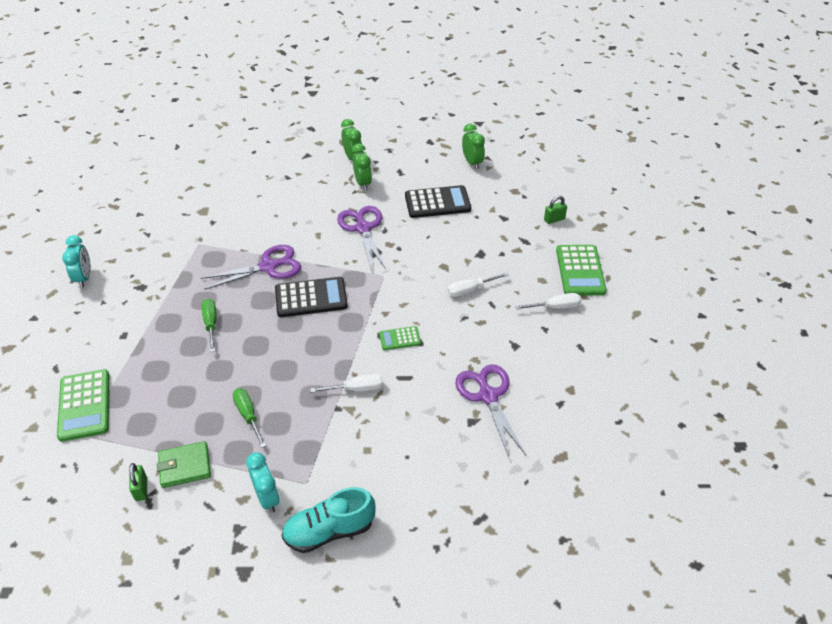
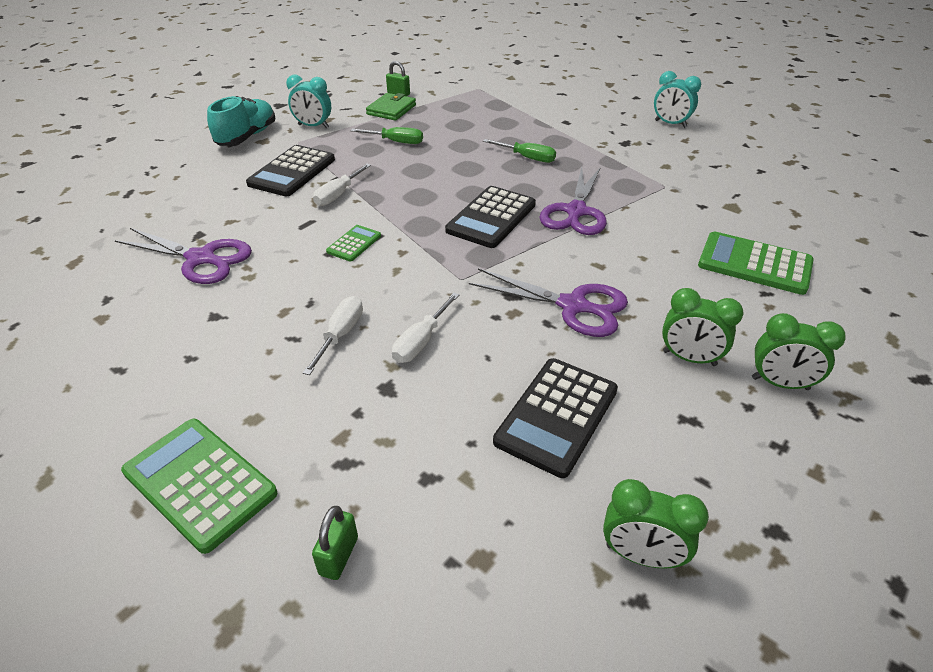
camera: 130 degrees right, 5 degrees down
green calculator [57,369,109,442] -> green calculator moved to [698,232,814,295]
white screwdriver [515,293,581,310] -> white screwdriver moved to [392,293,459,363]
none -> black calculator [246,145,335,196]

